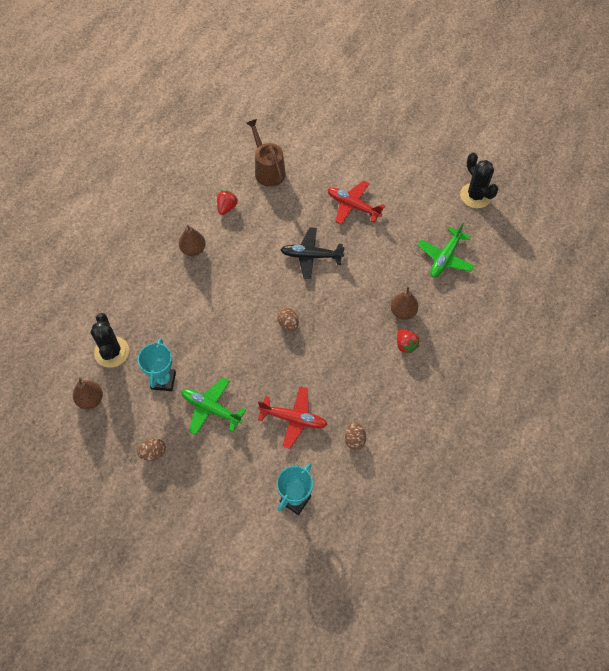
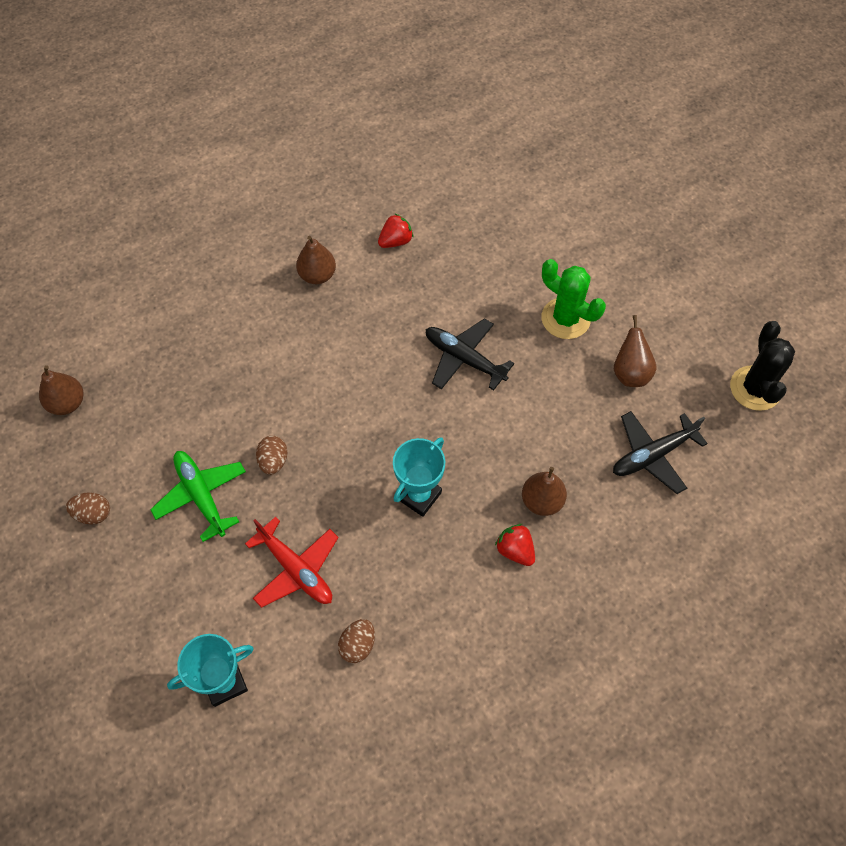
camera: 30 degrees right, 0 degrees up
black cactus [91,313,129,368] -> none
turquoise trophy [138,338,176,391] -> turquoise trophy moved to [393,437,445,517]
brown watering can [246,119,286,187] -> none
brown egg [277,308,299,331] -> brown egg moved to [256,436,287,475]
red plane [327,180,385,225] -> green cactus [541,259,606,339]
red strawberry [397,329,420,353] -> red strawberry turned 135 degrees clockwise [495,524,535,566]
green plane [418,223,474,277] -> black plane [613,411,708,494]
none -> brown pear [614,315,656,387]

